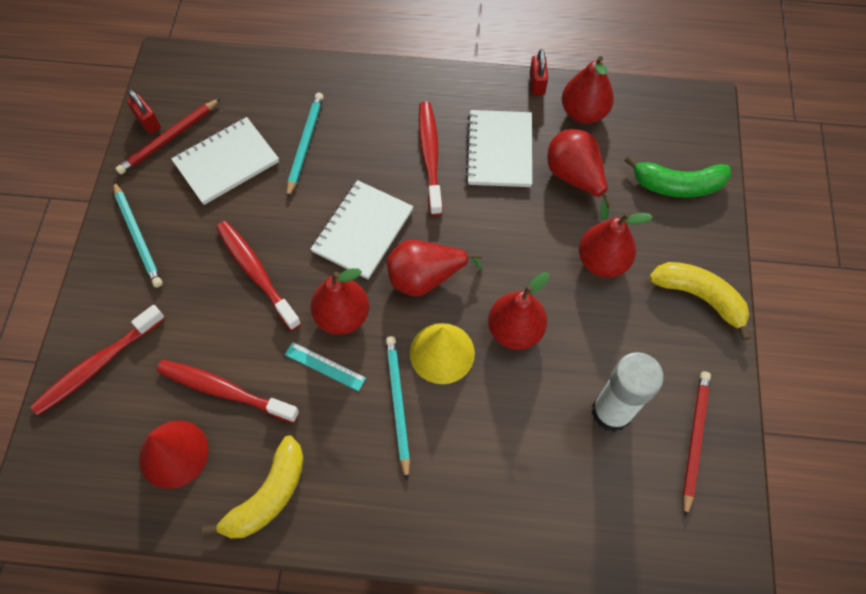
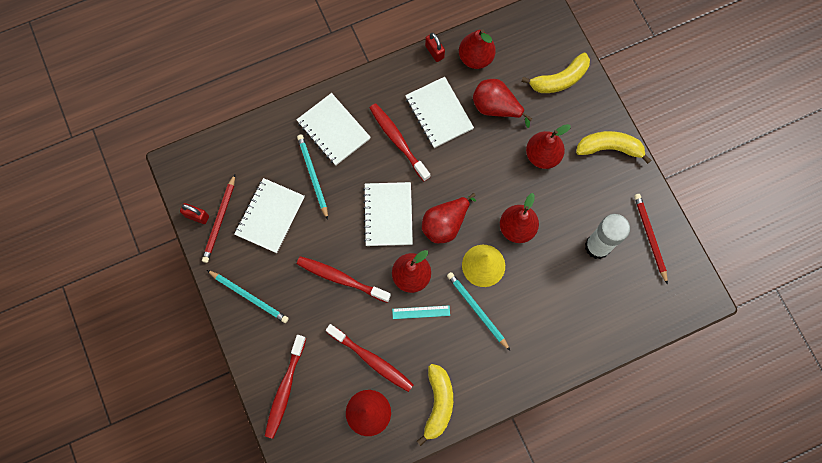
camera: 30 degrees left, 10 degrees up
red toothbrush [157,360,299,423] -> red toothbrush turned 135 degrees counterclockwise [326,324,414,392]
green banana [625,155,731,198] -> yellow banana [521,53,590,93]
none -> white notebook [296,93,371,166]

